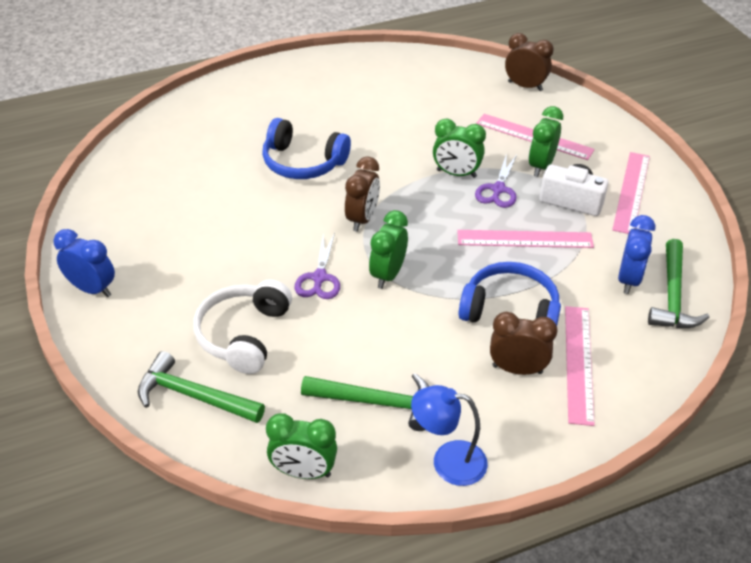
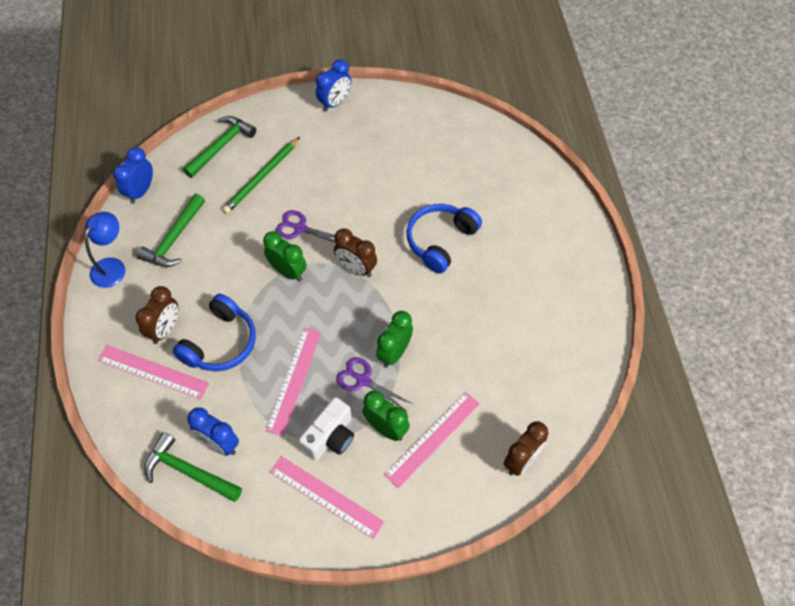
camera: 105 degrees right, 15 degrees up
white headphones [193,280,292,374] -> green pencil [222,137,300,214]
green clock [266,413,337,479] -> blue clock [113,147,153,204]

